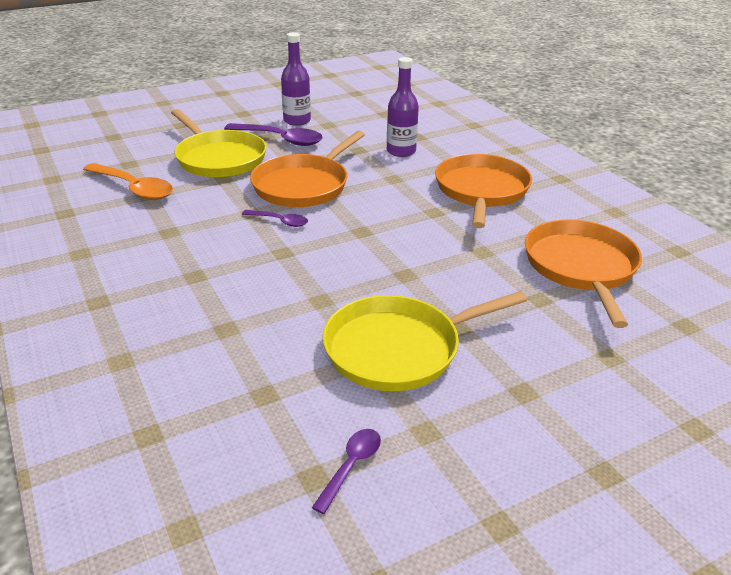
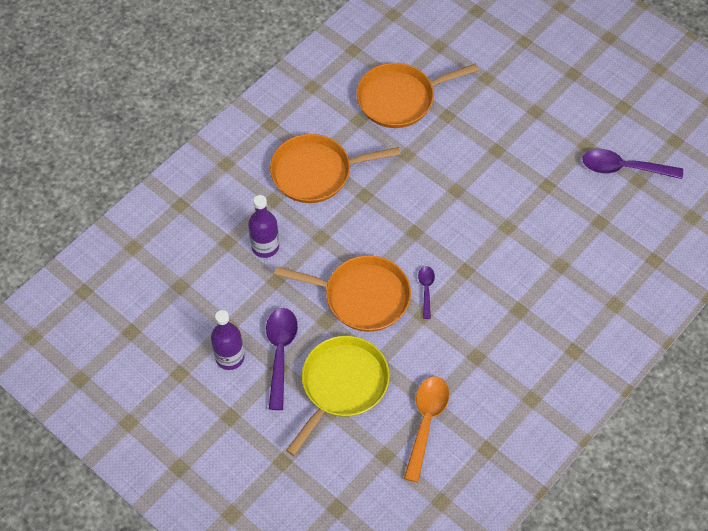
camera: 110 degrees left, 25 degrees up
purple spoon [312,429,381,514] -> purple spoon [582,149,683,179], size x1.84
yellow pan [323,291,527,391] -> none

